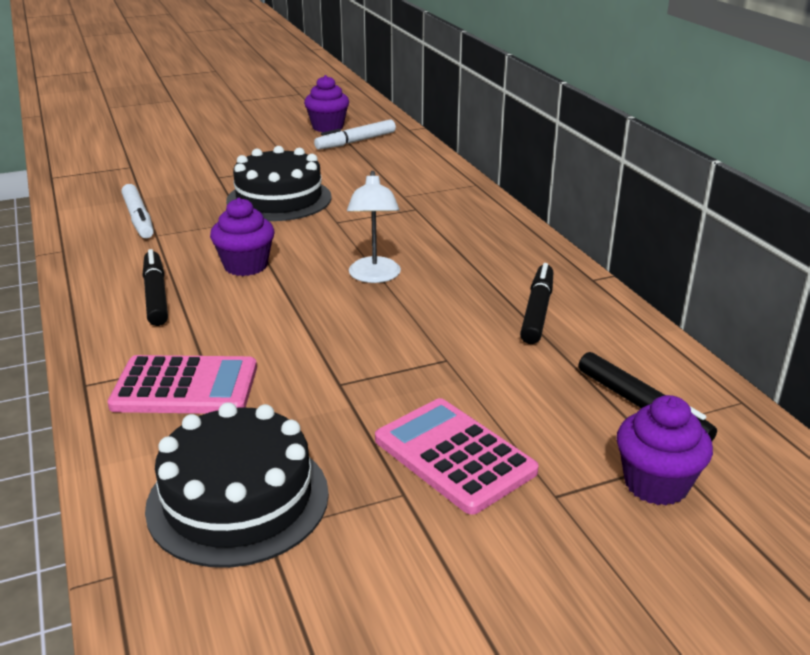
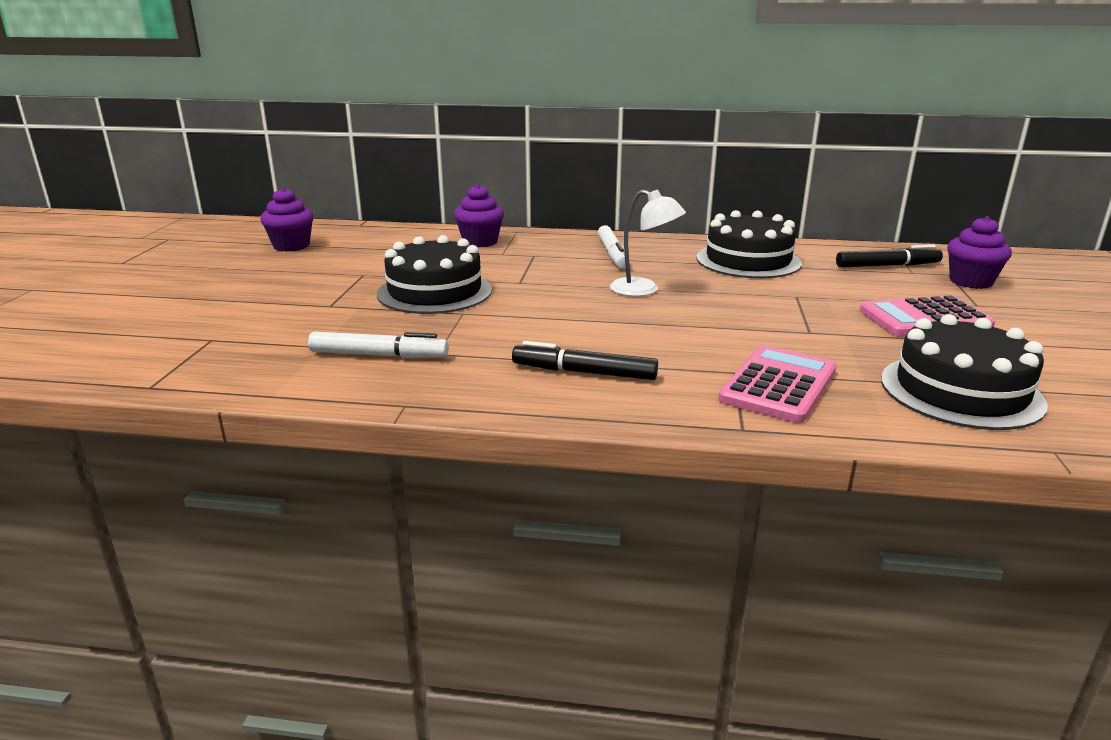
camera: 60 degrees left, 5 degrees down
purple cupcake [210,198,274,276] -> purple cupcake moved to [454,184,504,247]
white marker [314,119,396,150] -> white marker moved to [598,225,626,269]
black marker [520,263,553,344] -> black cake [696,210,802,278]

